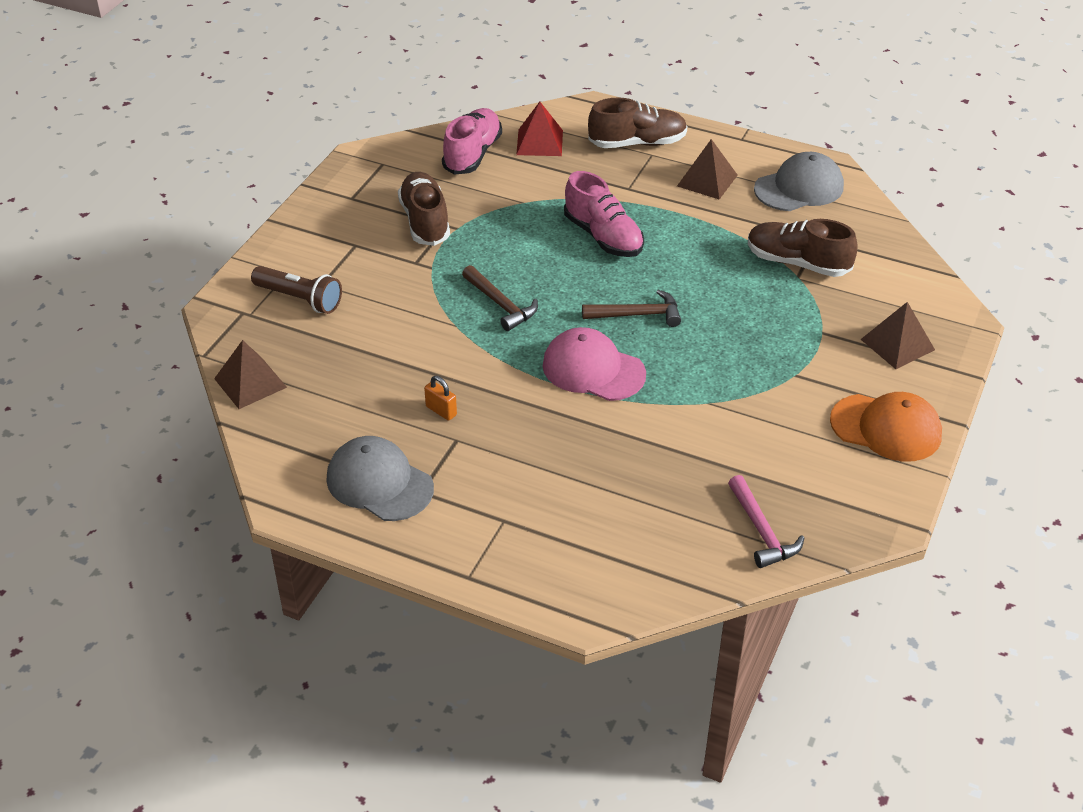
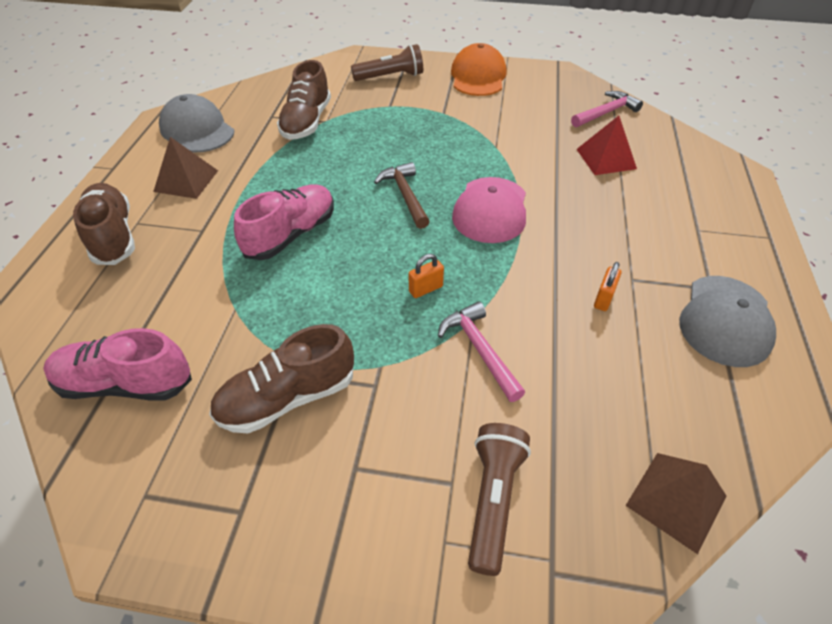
camera: 105 degrees left, 5 degrees up
brown hammer [462,265,538,331] -> orange padlock [409,254,444,298]
red pyramid [516,102,563,156] -> red pyramid moved to [576,116,637,175]
brown pyramid [860,302,935,369] -> brown flashlight [351,44,423,81]
none -> pink hammer [438,302,525,402]

